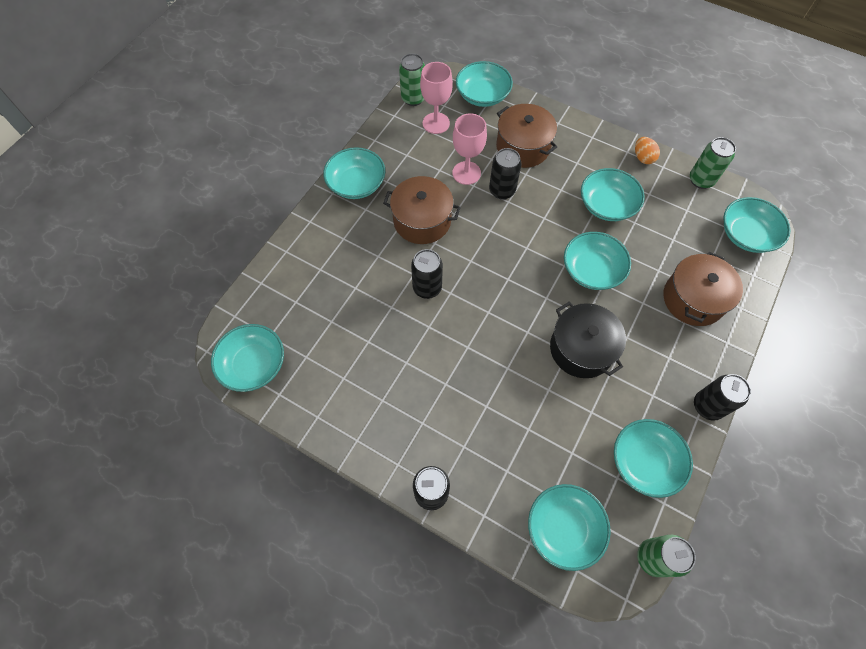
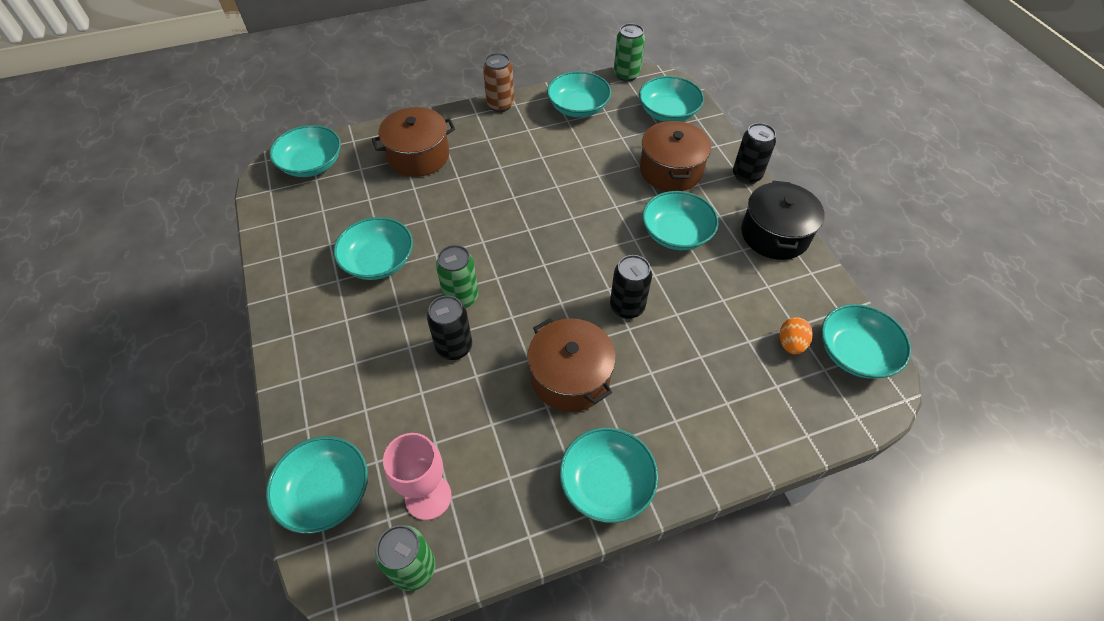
camera: 140 degrees left, 10 degrees down
pink goblet [452,113,487,185] -> none
brown pot [496,104,557,168] -> brown pot moved to [640,121,711,192]
black pot [550,302,626,378] -> black pot moved to [741,181,825,260]
turquoise bowl [564,232,631,290] -> turquoise bowl moved to [642,191,718,250]
orange egg [635,137,660,164] -> orange egg moved to [780,317,813,354]
green can [690,137,736,189] -> green can moved to [436,245,478,308]
black can [694,374,751,421] -> brown can [483,53,514,112]

